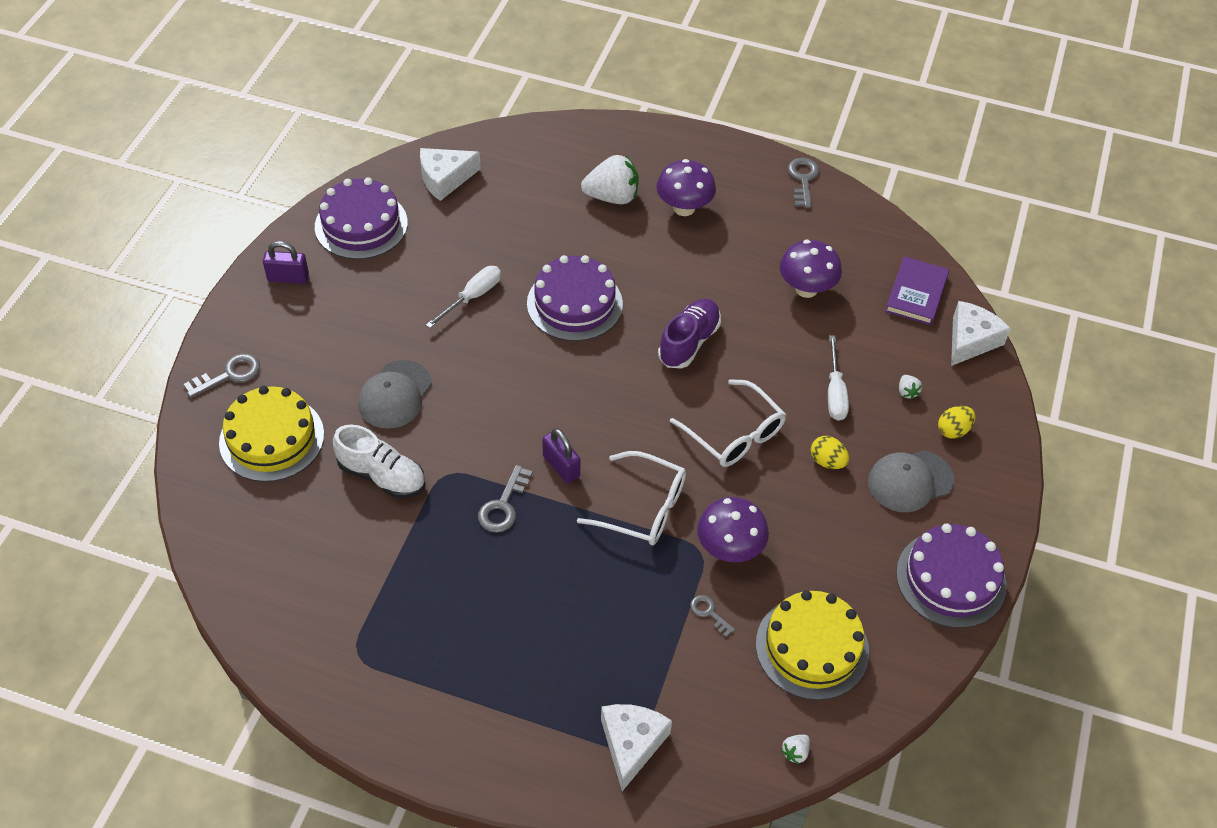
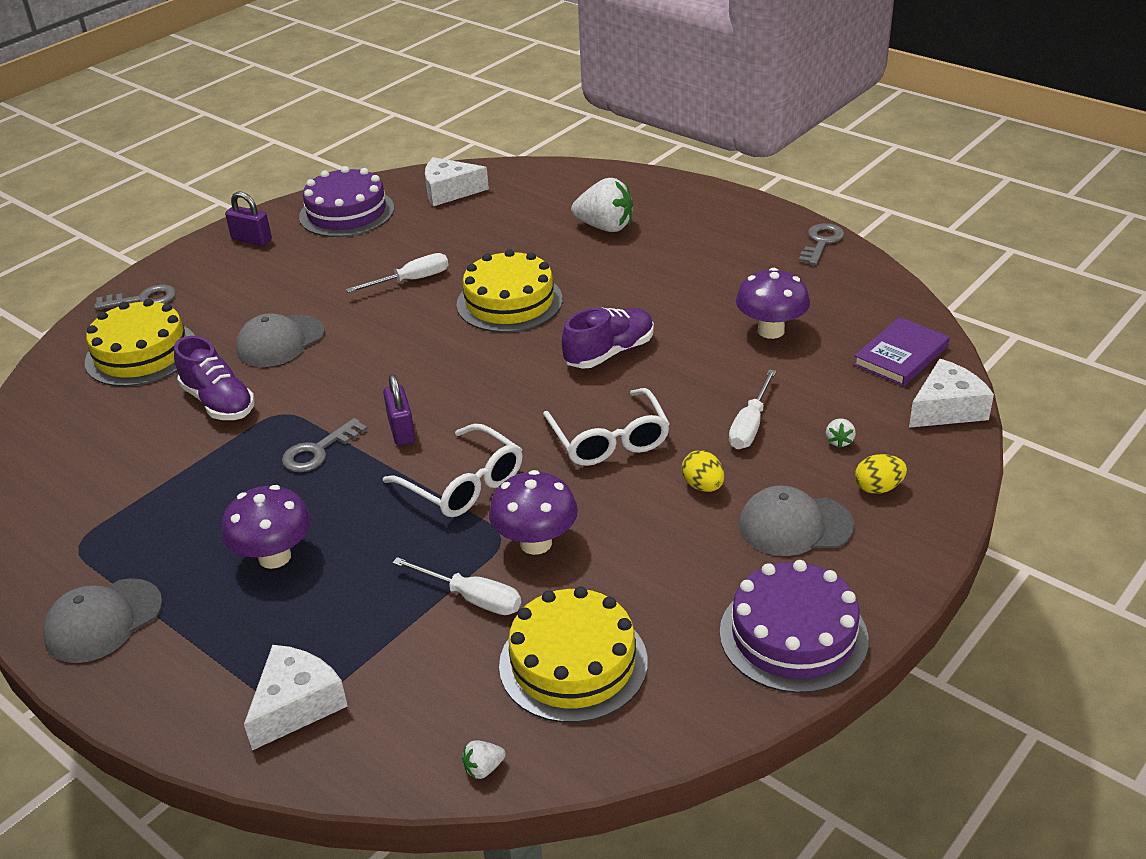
camera: 25 degrees right, 15 degrees down
white shoe [333,425,425,498] -> purple shoe [174,336,255,420]
purple cake [527,255,623,341] -> yellow cake [456,249,563,333]
purple mushroom [656,159,716,216] -> purple mushroom moved to [222,485,311,569]
grey key [690,595,735,637] -> white screwdriver [392,557,521,615]
none -> grey cap [43,578,163,663]

